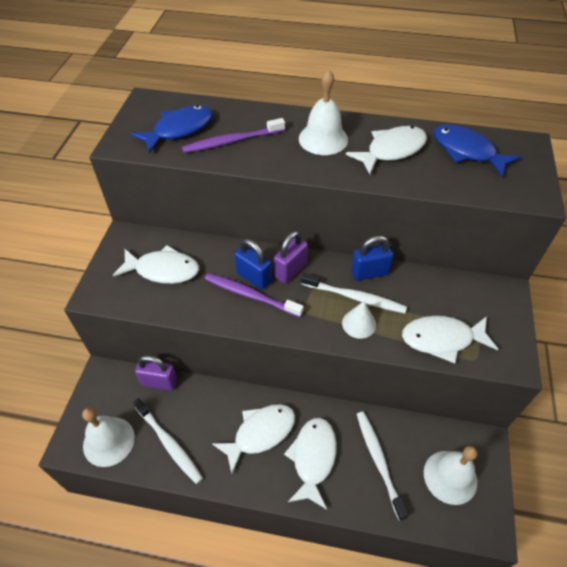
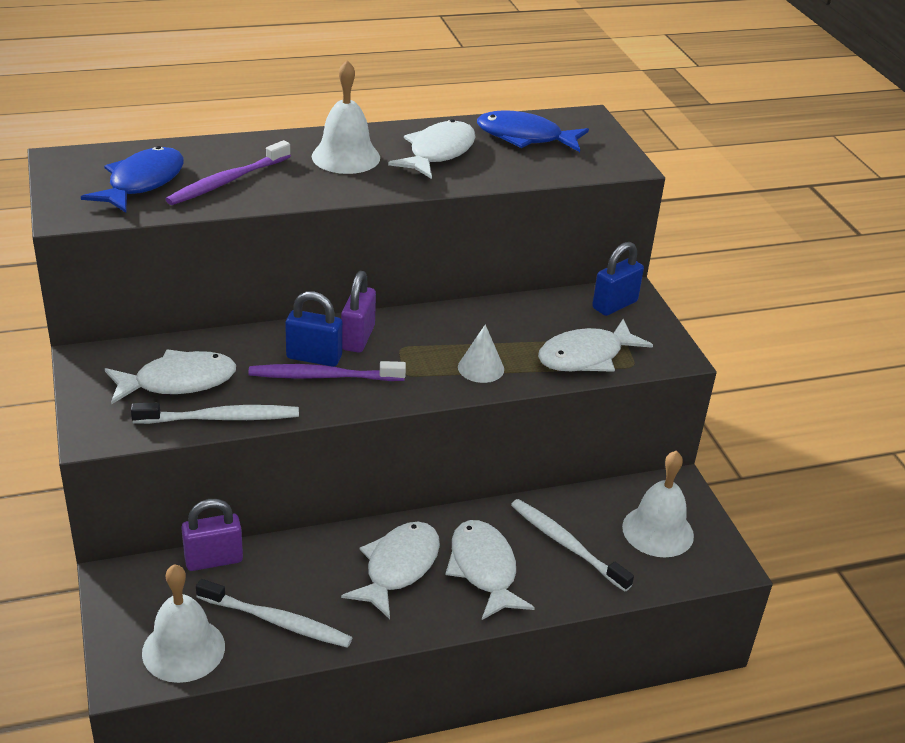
camera: 30 degrees left, 15 degrees down
white toothbrush [301,273,407,313] -> white toothbrush moved to [131,402,299,424]
blue padlock [351,236,393,281] -> blue padlock moved to [592,242,644,316]

